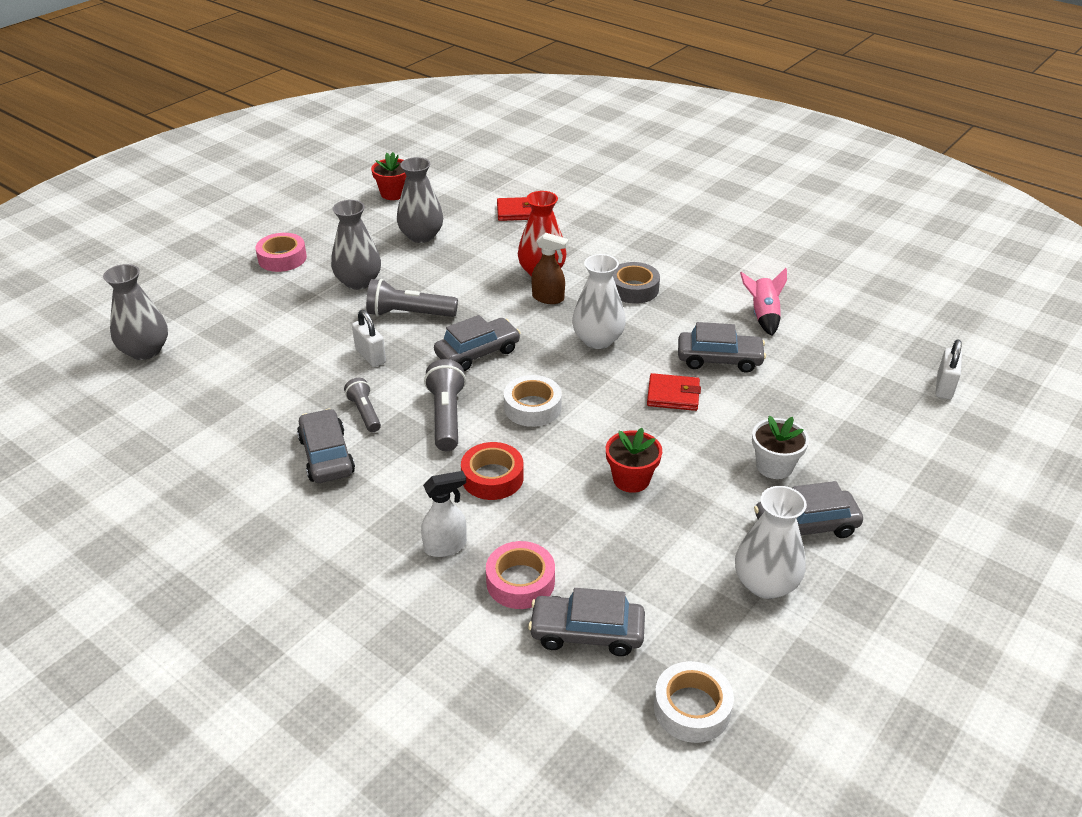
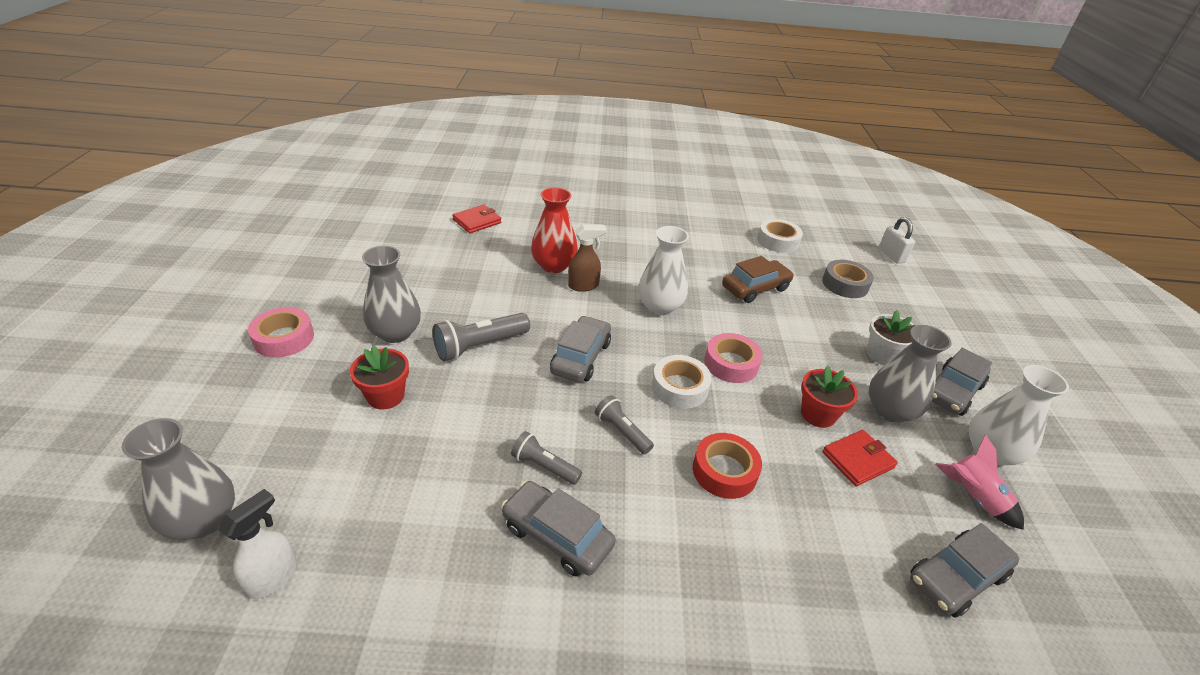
camera: 40 degrees left, 0 degrees up
white padlock [352,310,386,367] -> none
red flower pot [371,152,407,200] -> red flower pot moved to [350,345,409,409]
grey vase [397,157,443,243] -> grey vase moved to [869,325,952,423]
white spray bottle [421,471,467,557] -> white spray bottle moved to [218,489,297,599]
grey flashlight [424,359,466,451] -> grey flashlight [595,395,654,454], size x0.63
pink tape [486,541,555,609] -> pink tape moved to [704,333,763,383]
grey tape [612,262,660,304] -> grey tape moved to [822,260,874,298]
red wallet [647,373,701,411] -> red wallet moved to [822,430,898,487]
white tape [654,661,734,743] -> white tape moved to [757,219,803,253]
grey car [678,322,766,373] -> brown car [722,256,794,303]
pink rocket [740,268,787,336] -> pink rocket moved to [935,434,1024,530]

